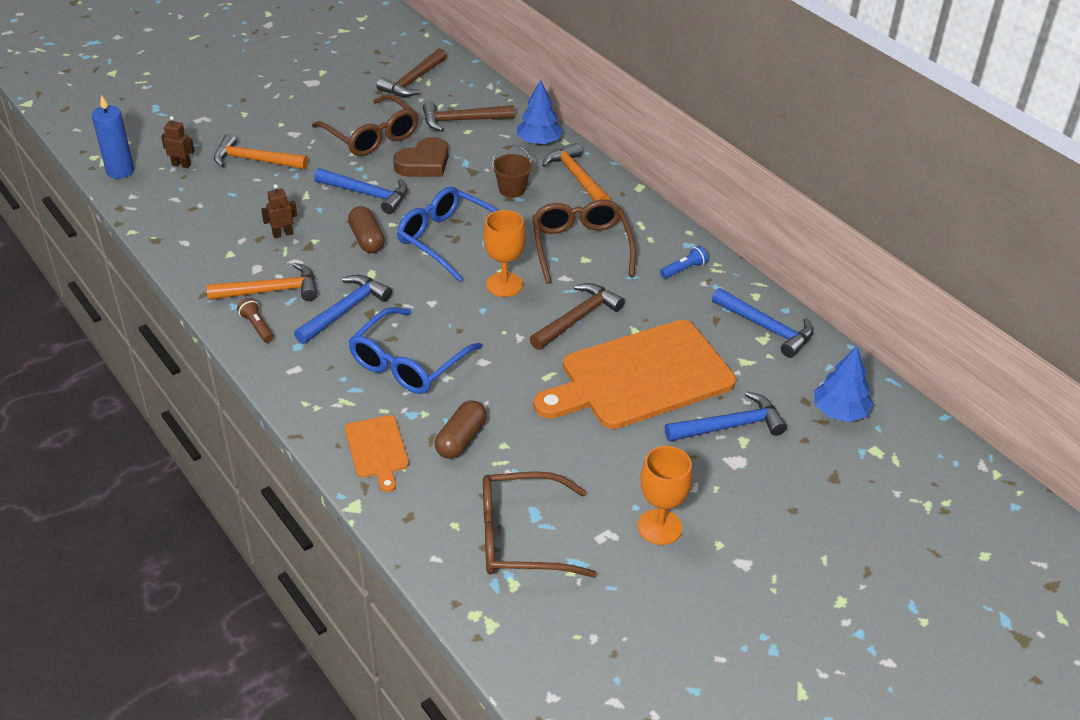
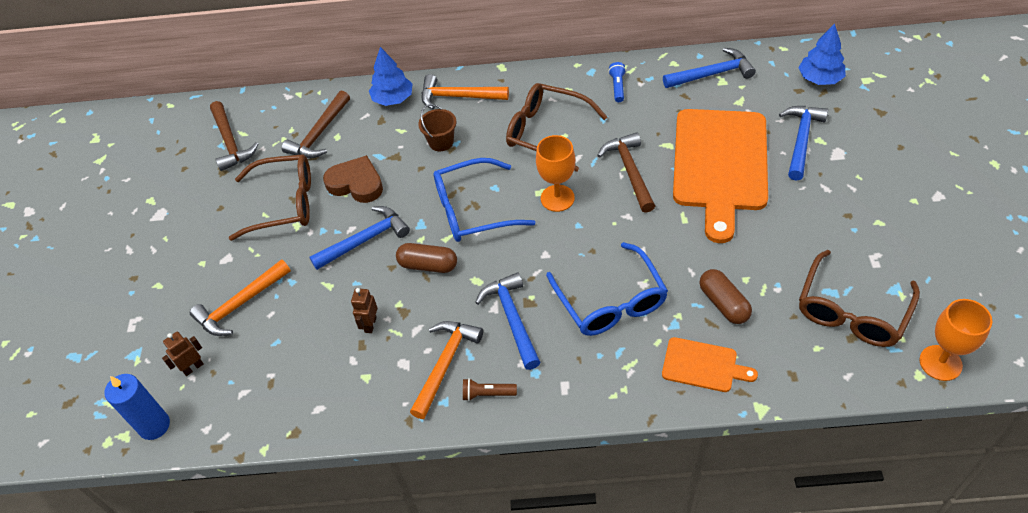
camera: 50 degrees left, 10 degrees up
brown heart [393,137,448,177] -> brown heart turned 60 degrees counterclockwise [323,155,383,203]
orange goblet [638,446,692,545] -> orange goblet moved to [919,299,992,381]

